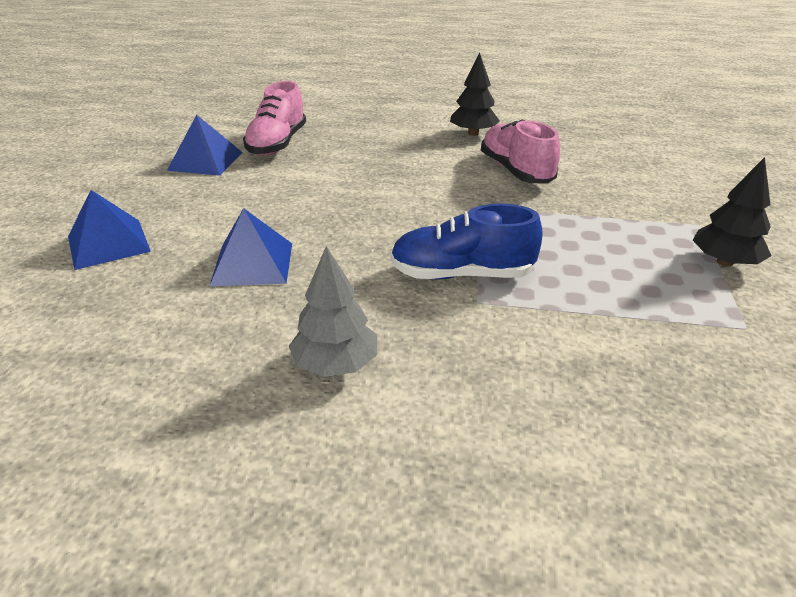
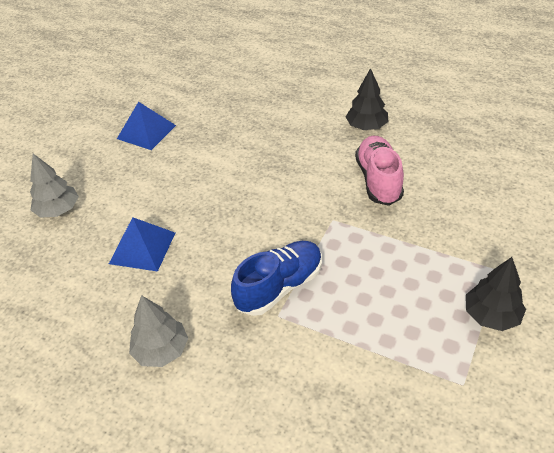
camera: 20 degrees right, 10 degrees up
blue pyramid [68,190,151,270] -> grey tree [30,154,79,218]
pink shoe [243,81,306,156] -> none
blue shoe [391,204,543,280] -> blue shoe turned 120 degrees clockwise [231,241,322,316]

